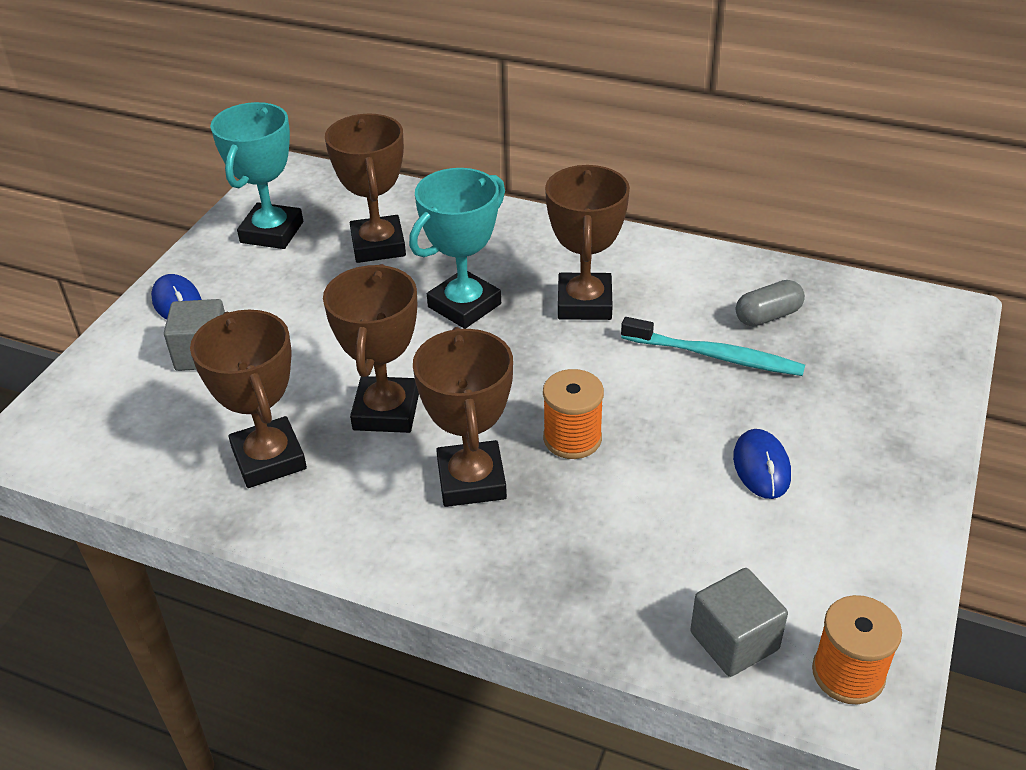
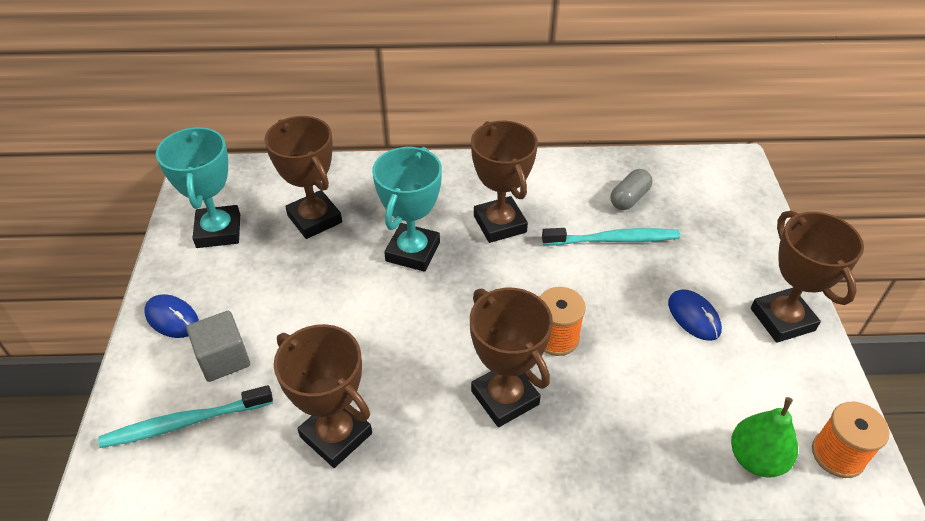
camera: 25 degrees left, 5 degrees up
brown trophy [323,264,419,433] -> brown trophy moved to [751,210,864,343]
grey cube [690,568,788,677] -> green pear [731,397,798,477]
none -> turquoise toothbrush [98,385,273,448]

